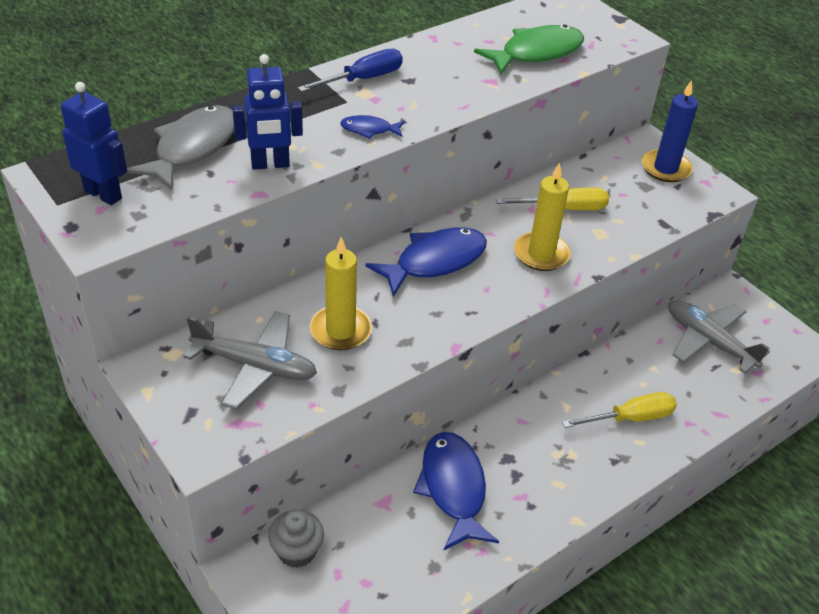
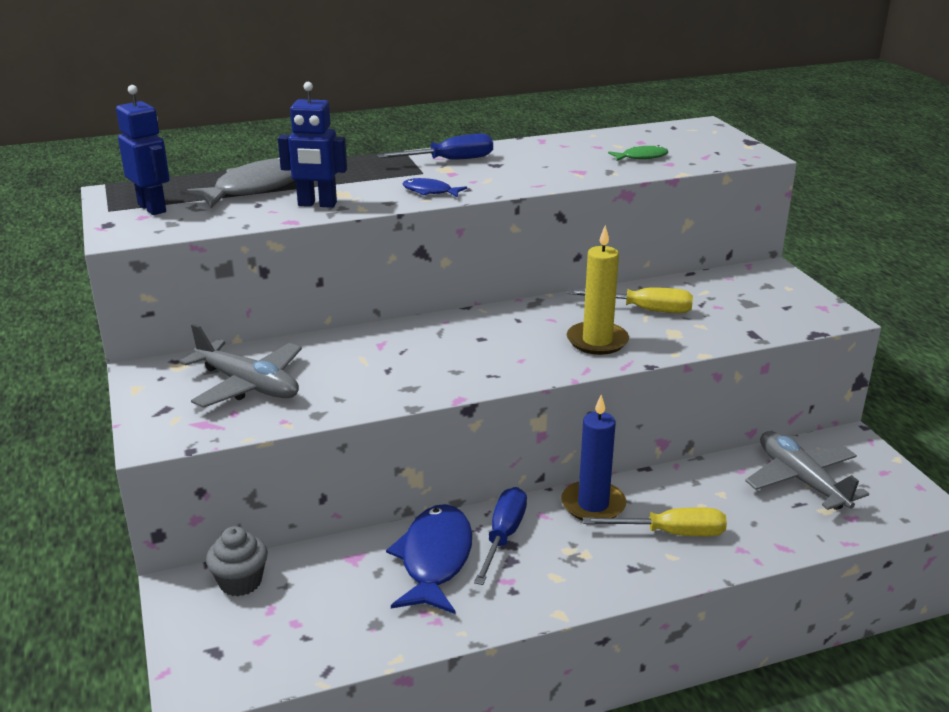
camera: 20 degrees right, 15 degrees down
yellow candle [310,237,372,350] -> none
blue fish [365,227,487,297] -> none
green fish [474,25,584,74] -> green fish [608,145,668,161], size x0.49
blue candle [642,80,698,182] -> blue candle moved to [561,395,626,521]
none -> blue screwdriver [474,487,527,585]

